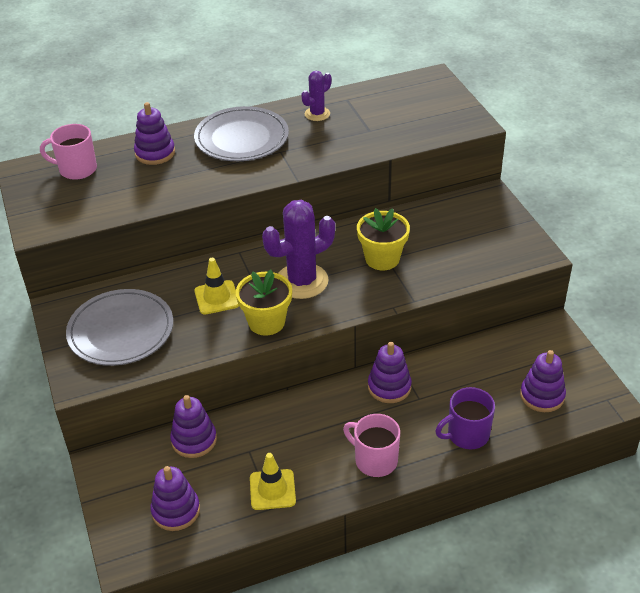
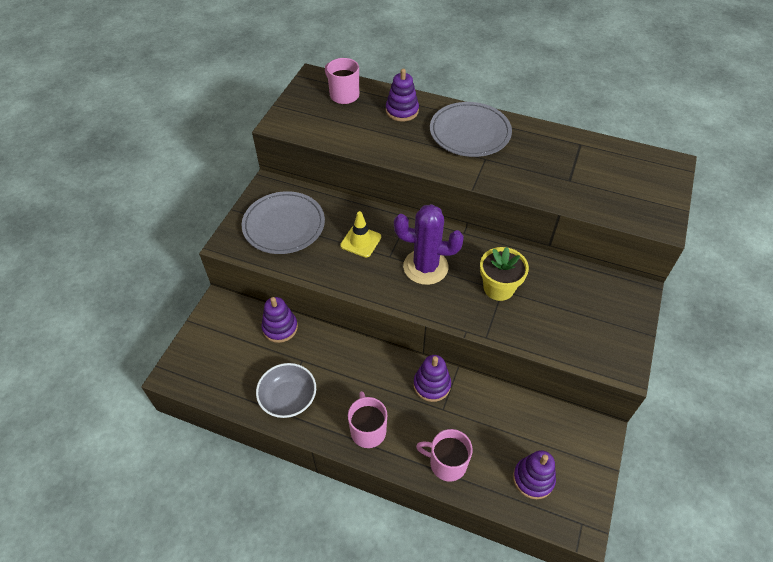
camera: 40 degrees right, 10 degrees up
purple stacking toy [151,466,200,531] -> none
yellow flower pot [236,270,292,336] -> none
yellow traffic cone [250,453,296,510] -> grey bowl [256,363,316,418]
purple cactus [301,71,332,121] -> none
purple mug [435,387,495,449] -> pink mug [416,429,473,482]

